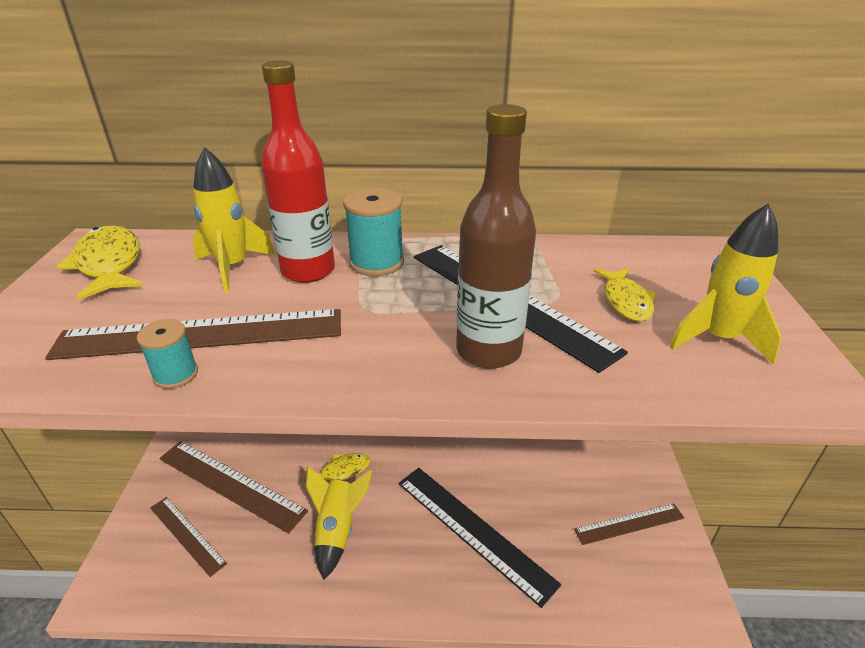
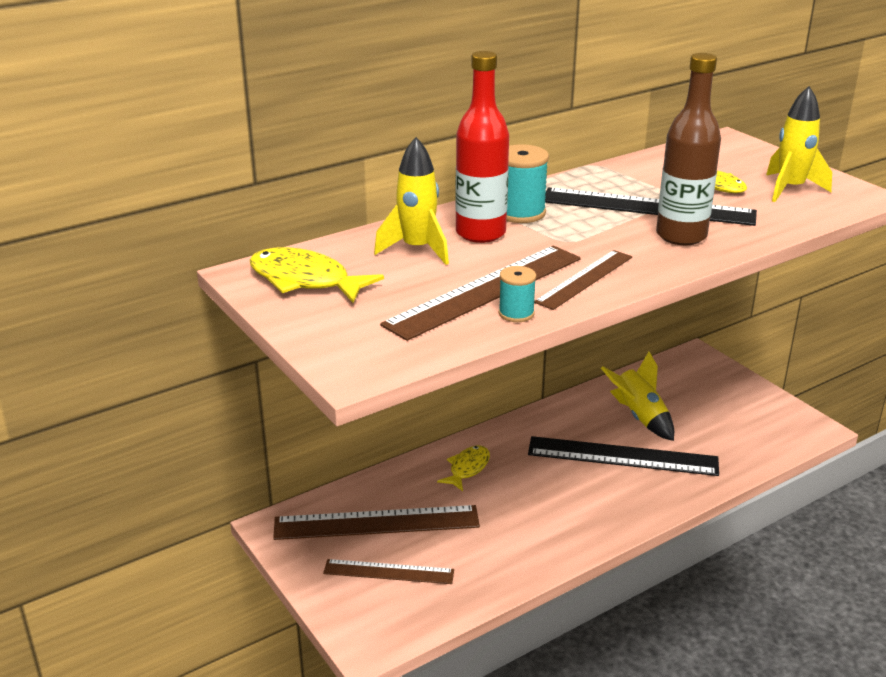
camera: 35 degrees left, 5 degrees down
yellow rocket [306,466,372,580] -> yellow rocket moved to [601,352,674,441]
brown ruler [574,504,684,545] -> brown ruler moved to [534,250,632,310]

